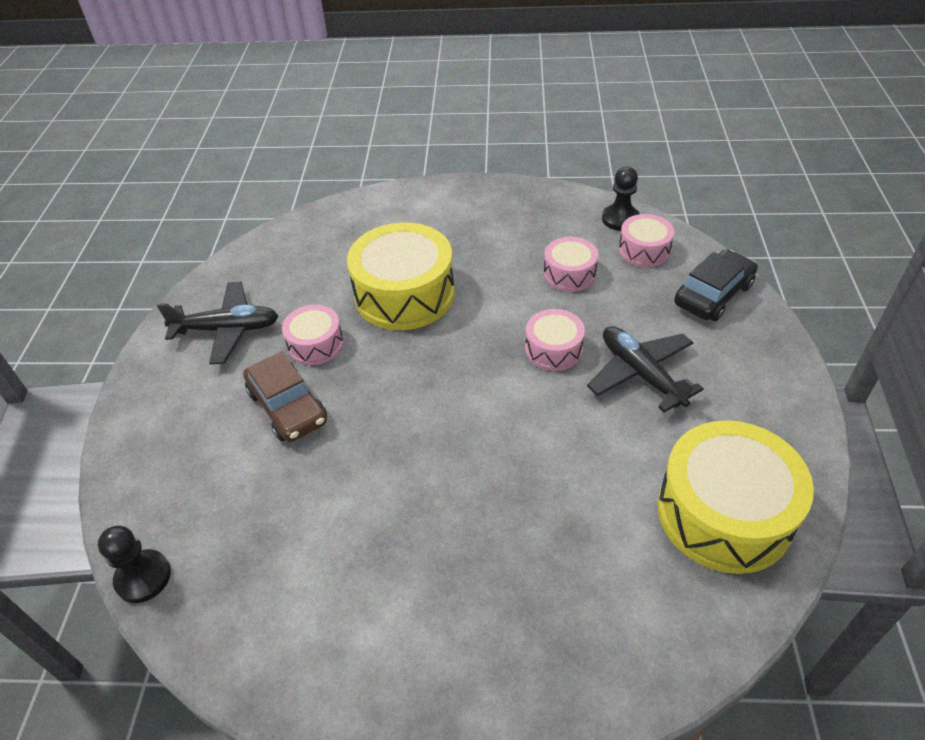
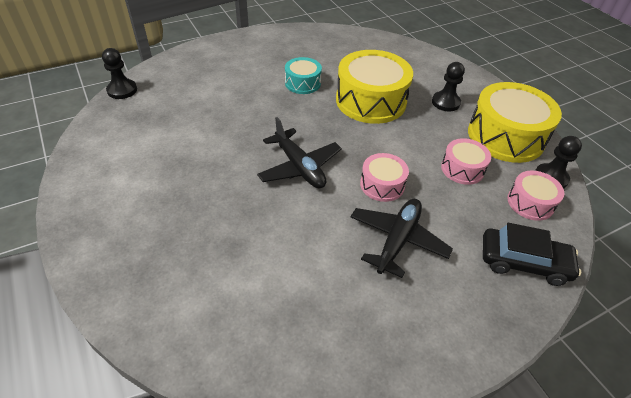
camera: 55 degrees right, 0 degrees up
black plane [157,282,278,364] -> black plane moved to [257,117,342,188]
brown car [243,351,327,442] -> none
pink drum [282,305,344,365] -> turquoise drum [285,57,322,94]
yellow drum [658,420,814,574] -> yellow drum moved to [468,82,562,163]
none -> black pawn [432,62,465,112]

